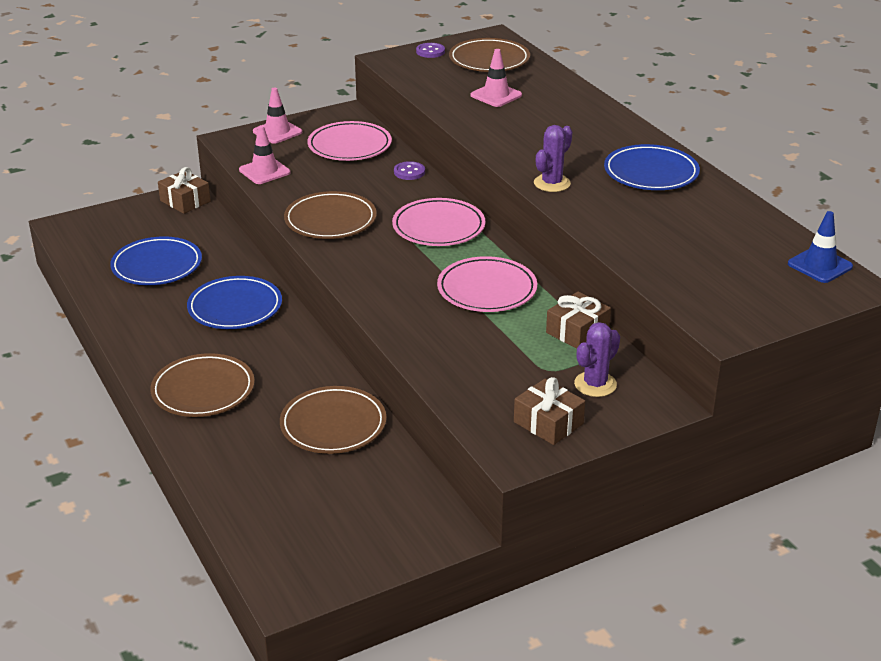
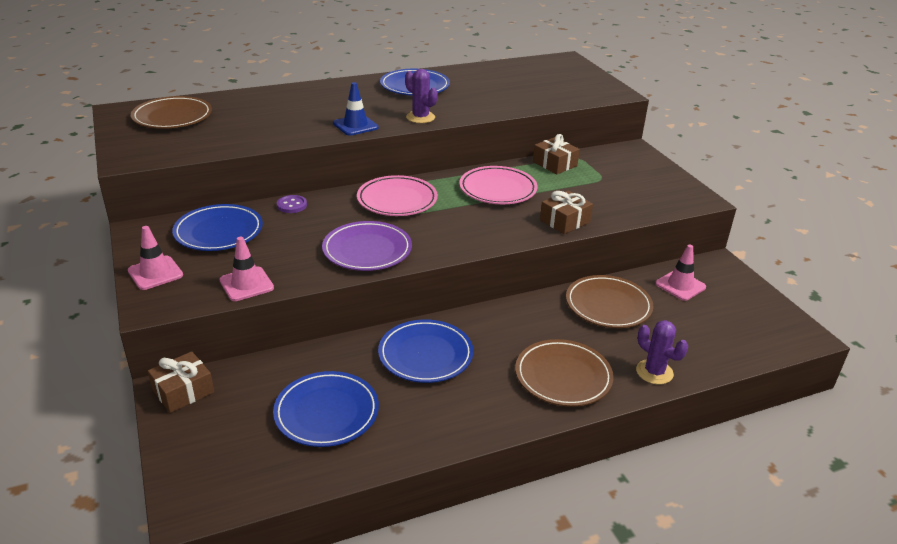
camera: 85 degrees left, 0 degrees up
brown plate [284,191,377,239] -> purple plate [322,221,412,271]
pink plate [307,121,392,161] -> blue plate [172,204,263,251]
purple button [416,43,445,58] -> none
pink traffic cone [471,49,522,107] -> pink traffic cone moved to [655,244,706,301]
brown gift [514,377,585,445] -> brown gift moved to [540,191,593,234]
purple cactus [574,322,620,397] -> purple cactus moved to [636,320,688,384]
blue traffic cone [788,211,853,283] -> blue traffic cone moved to [333,82,379,136]

